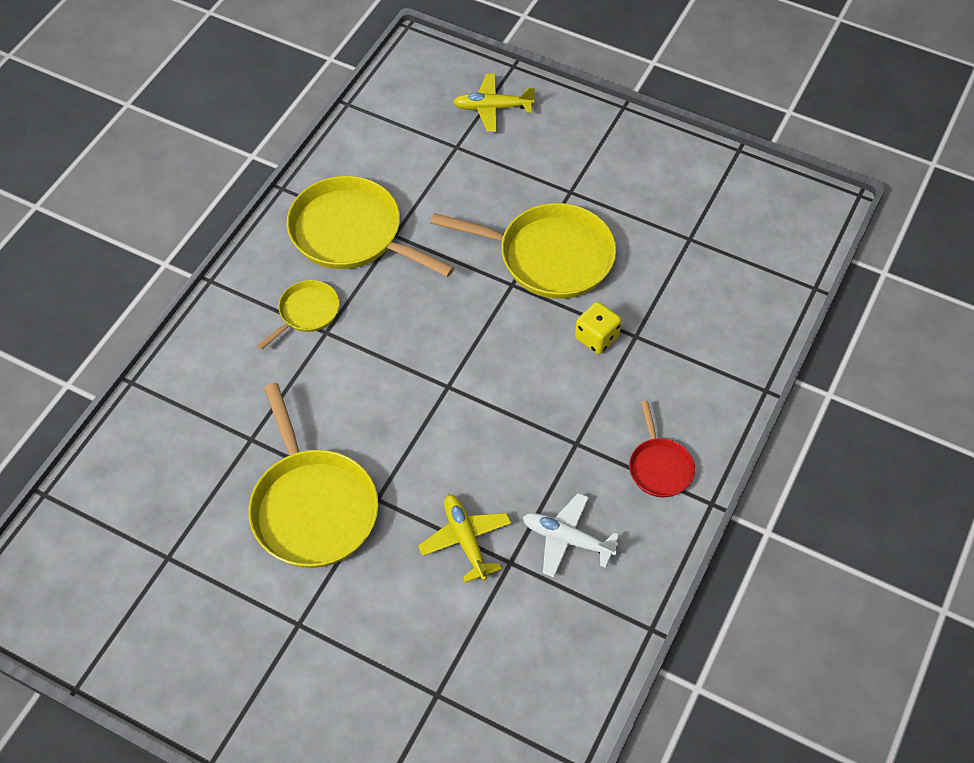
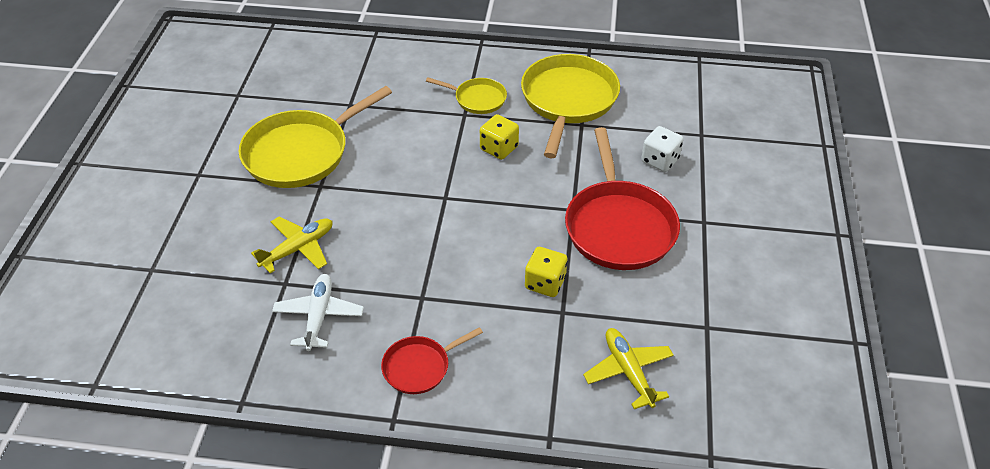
camera: 70 degrees right, 10 degrees down
yellow pan [431,203,616,299] -> red pan [565,127,680,270]
yellow plane [453,74,535,132] -> yellow plane moved to [583,328,674,409]
none -> yellow dice [480,114,519,160]
none -> white dice [641,126,683,172]

